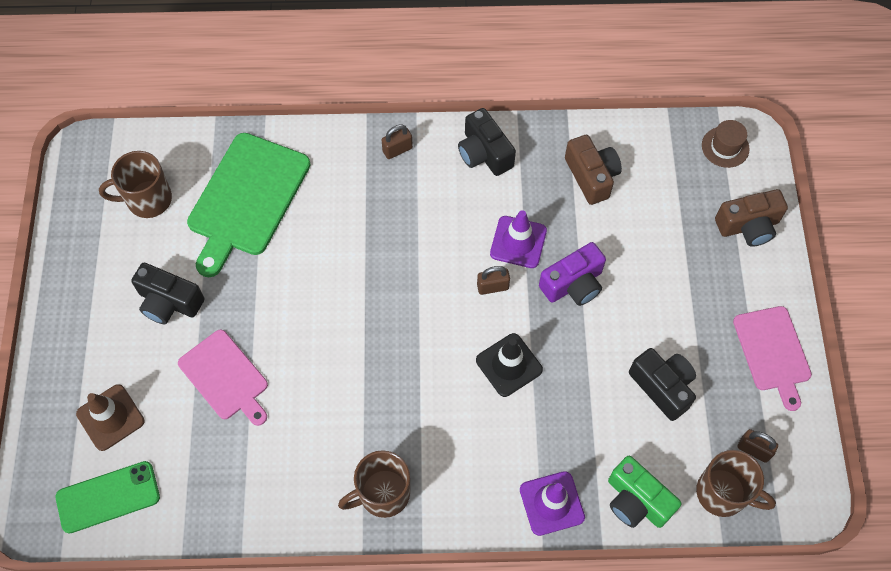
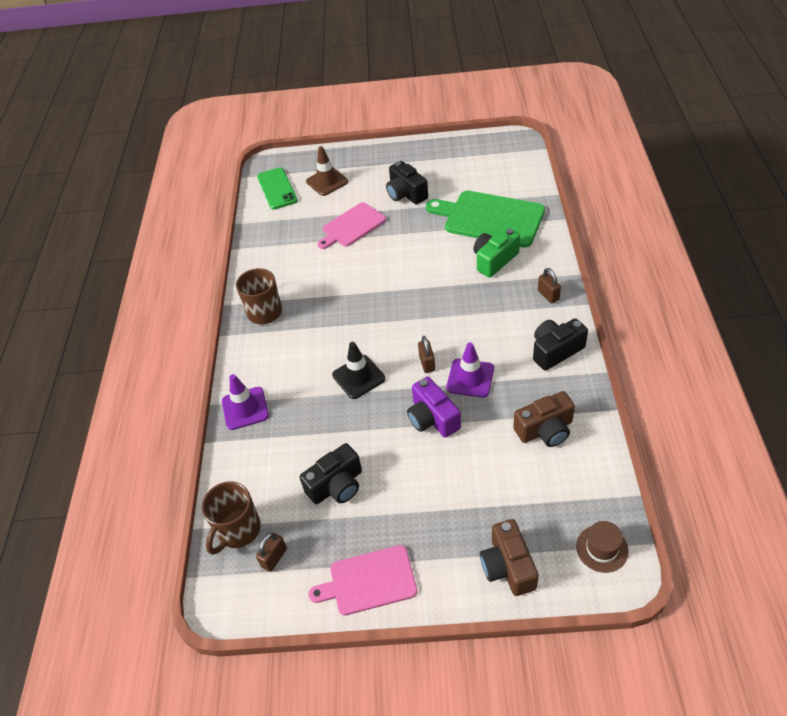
camera: 95 degrees right, 15 degrees down
brown mug [99,151,172,218] -> none
black camera [131,263,204,324] -> black camera turned 60 degrees counterclockwise [386,161,428,205]
green camera [608,456,682,528] -> green camera moved to [474,228,520,278]

